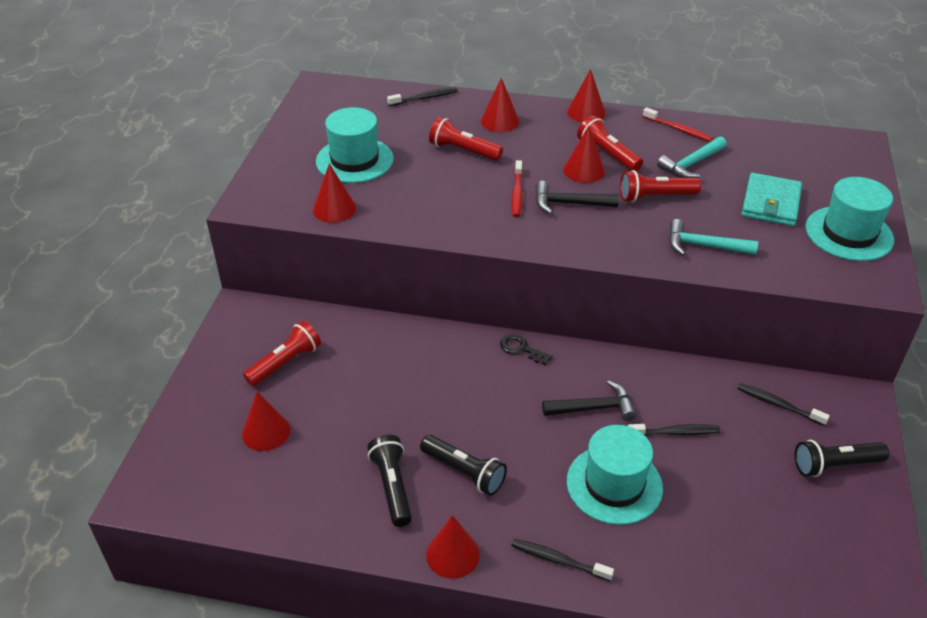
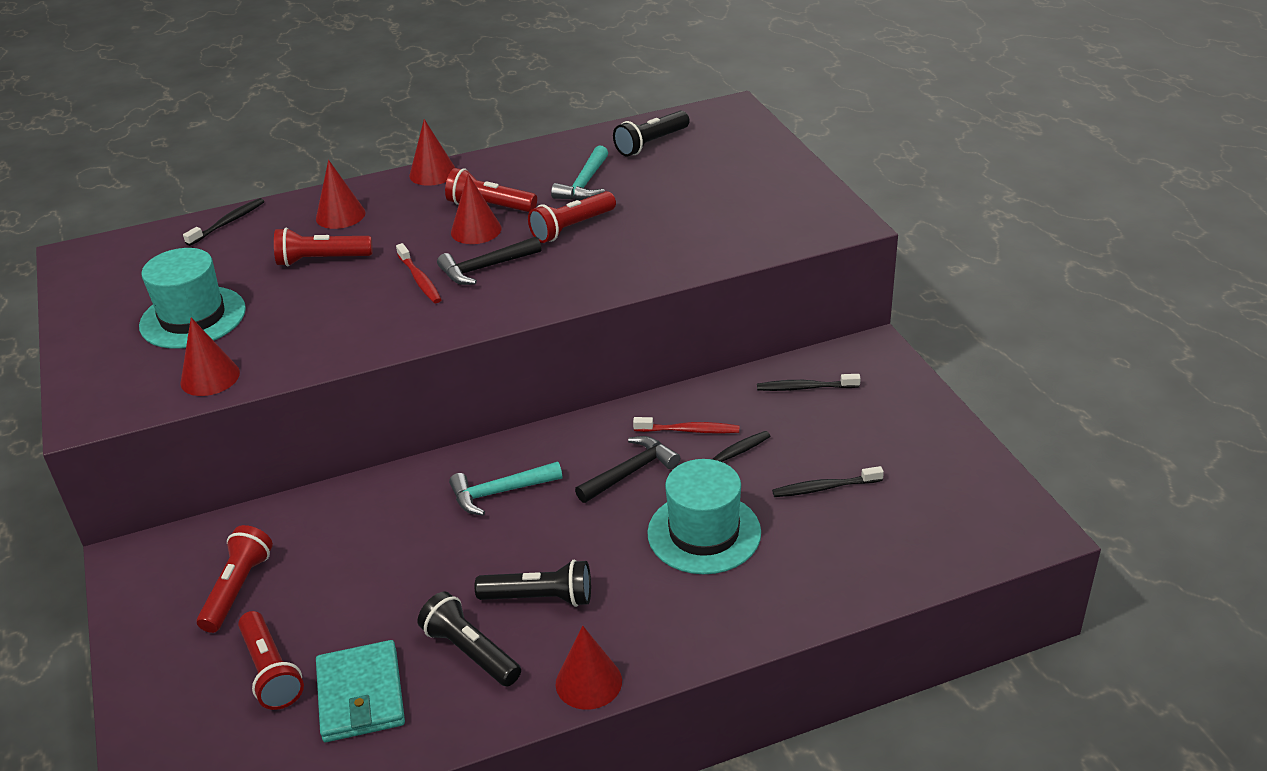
camera: 30 degrees left, 5 degrees down
red cone [242,392,290,451] -> red flashlight [238,611,304,710]
black key [500,334,553,365] -> none
black toothbrush [511,539,614,581] -> black toothbrush moved to [772,466,884,497]
red toothbrush [643,107,713,142] -> red toothbrush moved to [633,417,739,433]
turquoise hammer [669,219,758,256] -> turquoise hammer moved to [449,461,562,516]
turquoise wallet [741,173,802,226] -> turquoise wallet moved to [316,640,405,742]
black flashlight [795,440,889,477] -> black flashlight moved to [613,111,689,156]
turquoise hat [806,177,894,261] -> none

